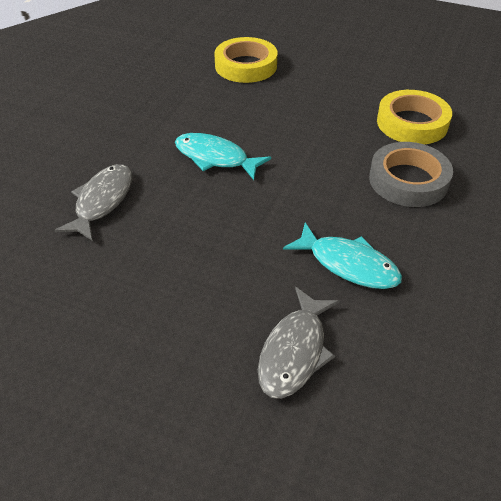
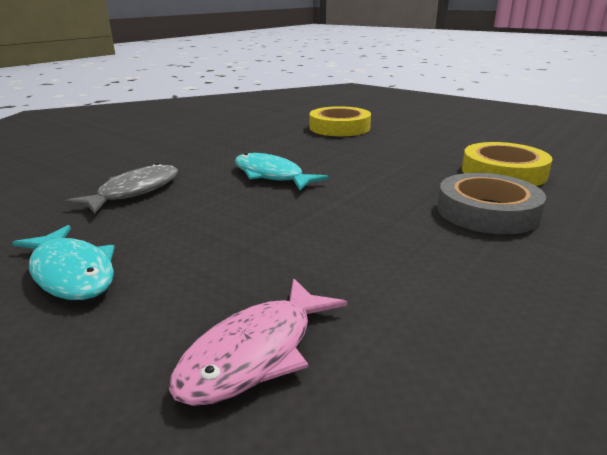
camera: 15 degrees right, 20 degrees down
grey fish [258,287,340,399] -> pink fish [169,278,347,406]
turquoise fish [283,223,402,289] -> turquoise fish moved to [12,225,115,300]

